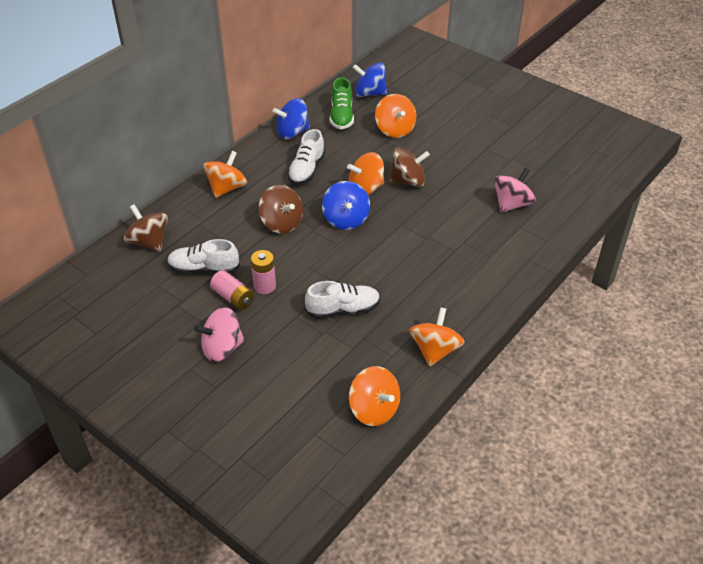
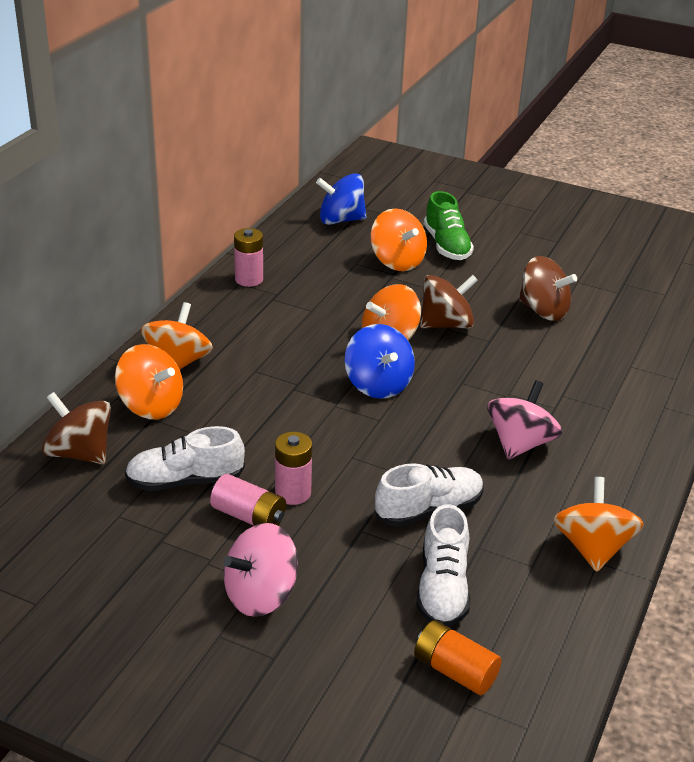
camera: 15 degrees left, 10 degrees down
brown spinning top [259,185,303,234] -> brown spinning top moved to [519,256,577,321]
blue spinning top [273,98,310,139] -> pink battery [234,228,263,287]
white shoe [287,129,325,185] -> white shoe moved to [416,504,470,627]
green shoe [330,77,354,130] -> green shoe moved to [424,191,474,260]
orange spinning top [349,366,400,426] -> orange spinning top moved to [115,344,183,419]
pink spinning top [494,167,536,213] -> pink spinning top moved to [487,380,562,460]
none -> orange battery [414,620,501,695]

